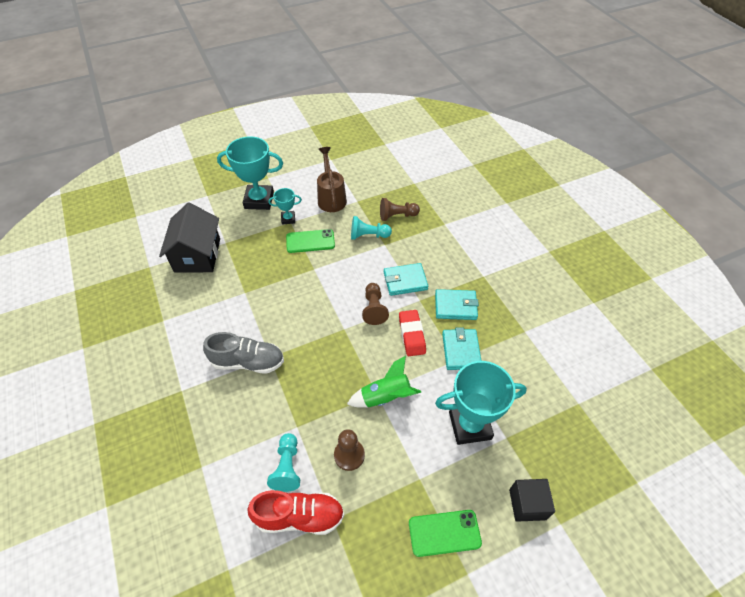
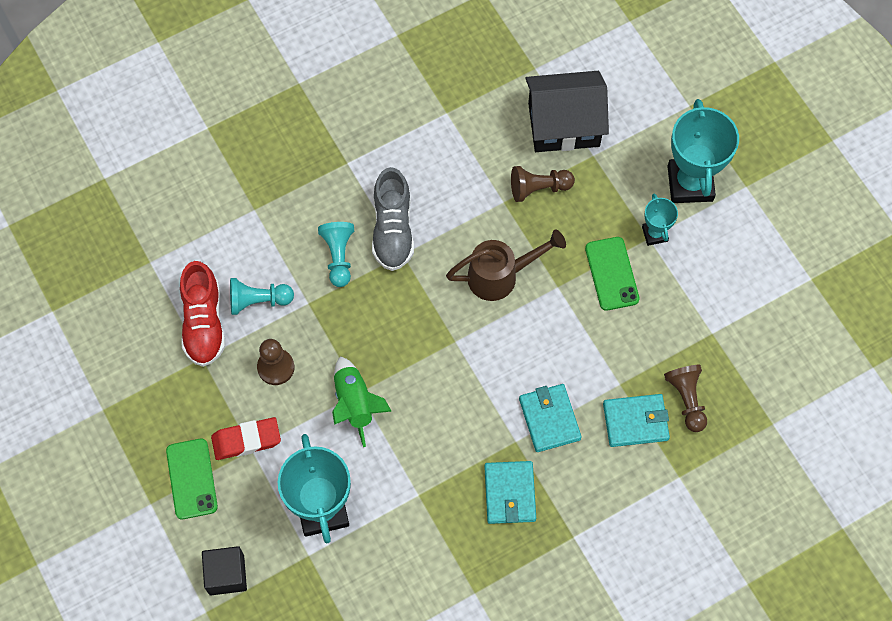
camera: 85 degrees right, 15 degrees up
brown watering can [317,147,347,212] -> brown watering can moved to [446,230,566,301]
turquoise pawn [351,216,392,240] -> turquoise pawn moved to [318,222,354,287]
brown pawn [362,283,389,325] -> brown pawn moved to [511,166,575,202]
red eraser [399,310,426,356] -> red eraser moved to [211,417,281,460]
turquoise wallet [442,327,482,370] -> turquoise wallet moved to [603,394,670,447]

